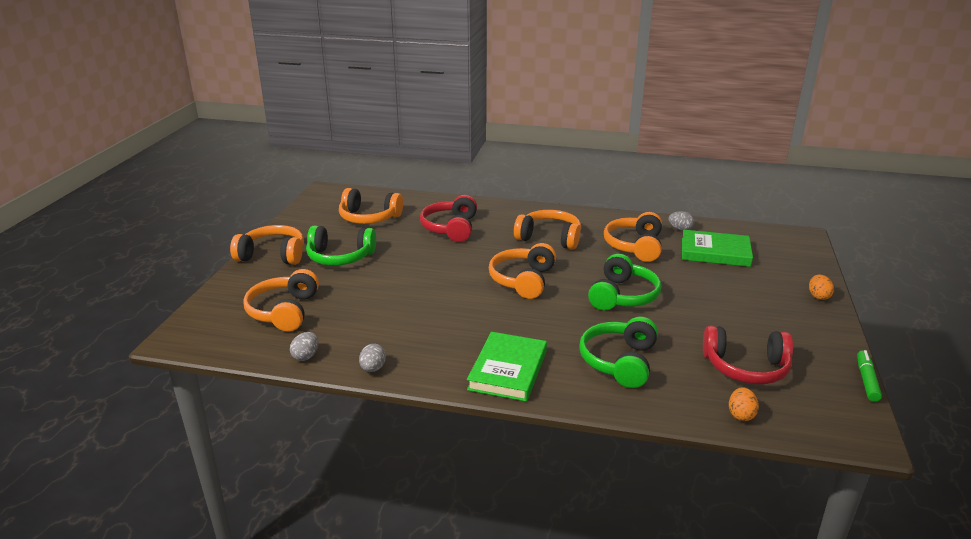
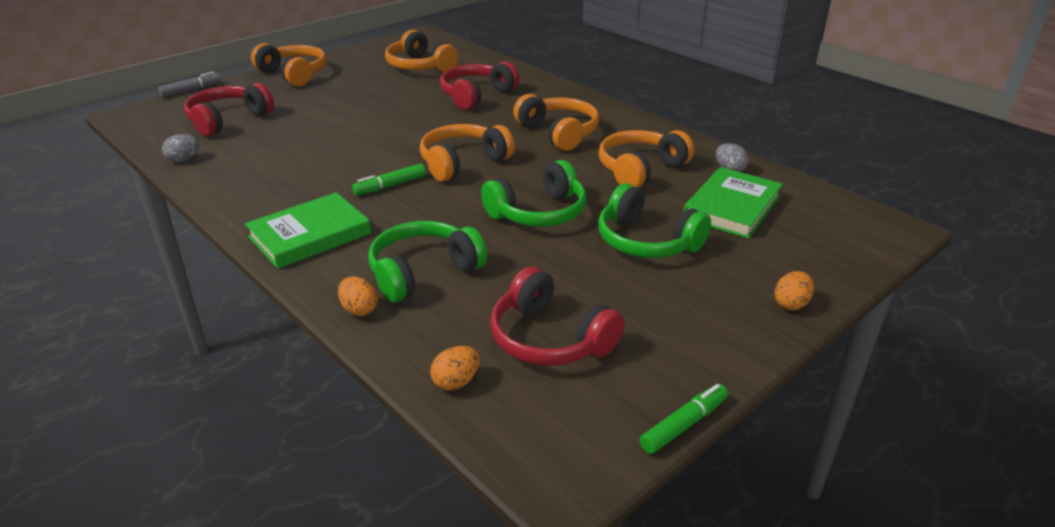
camera: 35 degrees right, 5 degrees up
orange headphones [243,269,319,332] -> red headphones [184,83,274,137]
green headphones [306,226,376,266] -> green headphones moved to [598,184,711,258]
grey egg [359,344,386,372] -> none
green book [682,230,753,267] -> green book turned 75 degrees clockwise [683,167,783,239]
none -> grey marker [158,71,221,97]
none -> orange egg [338,277,378,316]
none -> green marker [352,164,426,195]

